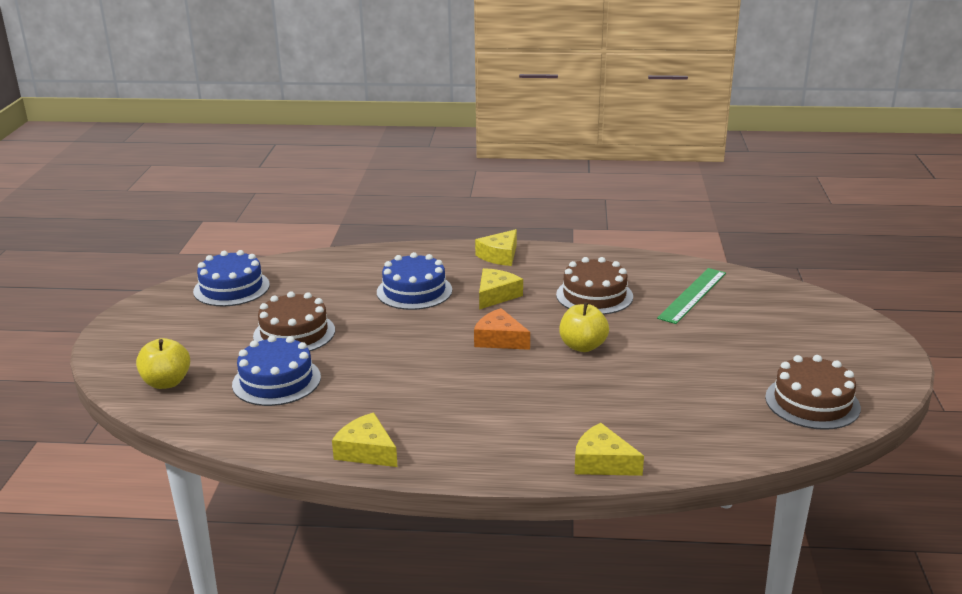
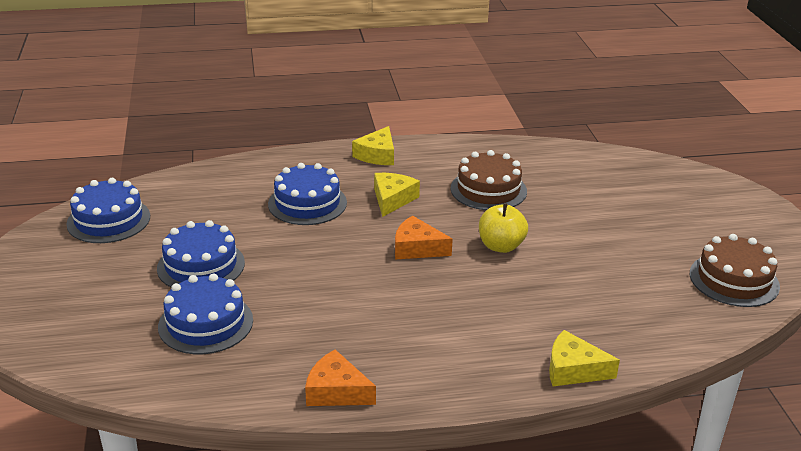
camera: 15 degrees left, 5 degrees up
yellow apple [136,338,190,389] -> none
brown cake [253,291,335,351] -> blue cake [157,220,245,287]
yellow cheese [332,412,398,467] -> orange cheese [305,350,376,406]
green ruler [657,268,726,324] -> none

